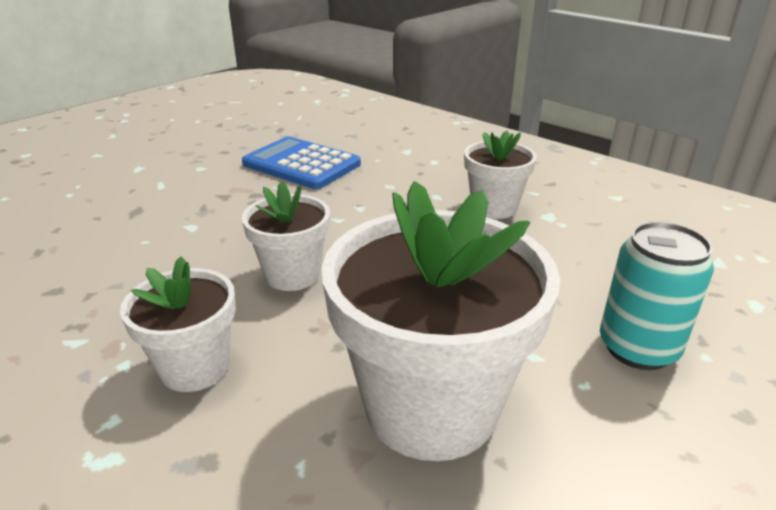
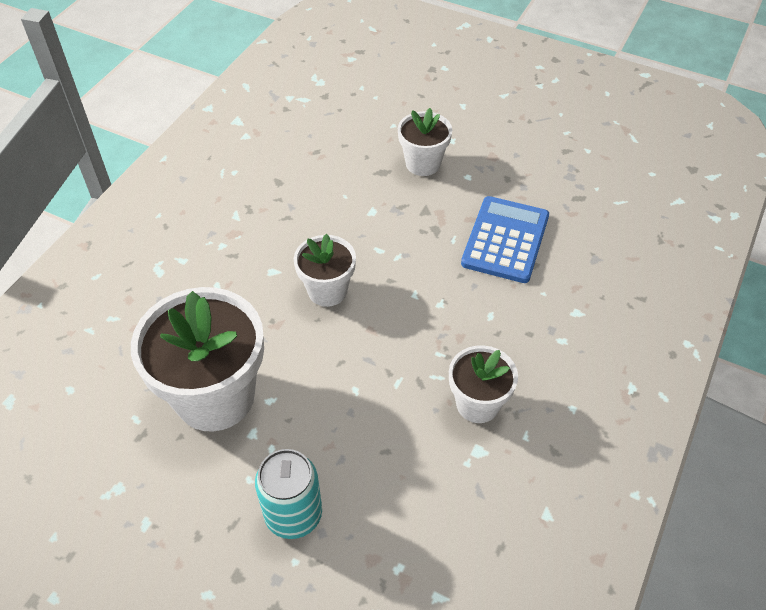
camera: 75 degrees right, 20 degrees up
white flower pot [120,256,236,392] -> white flower pot moved to [398,108,452,176]

